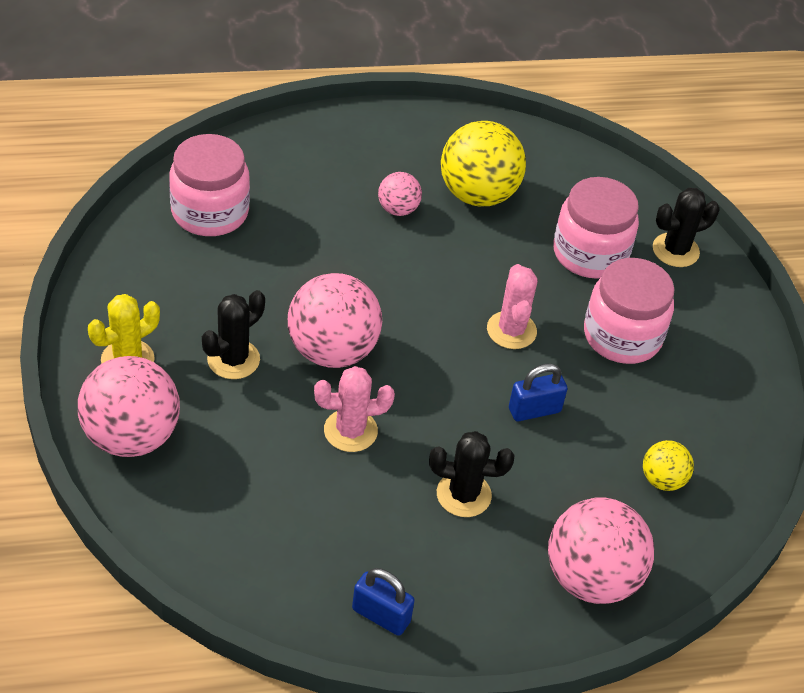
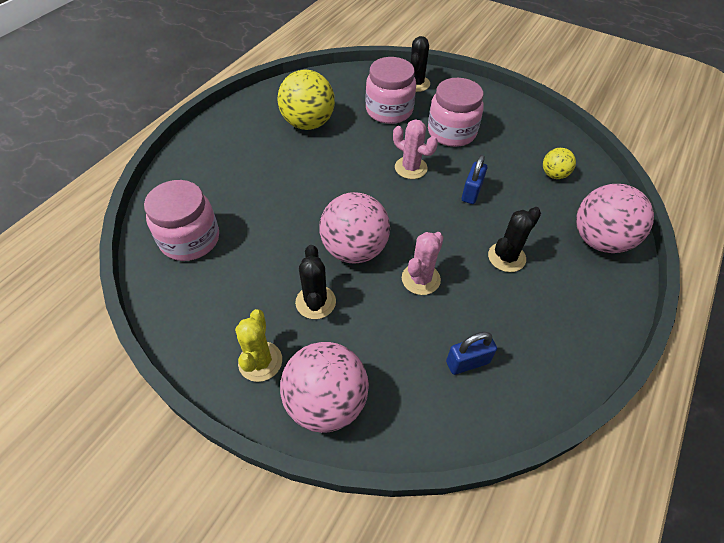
camera: 45 degrees left, 5 degrees up
blue padlock [352,568,415,636] -> blue padlock moved to [446,332,497,375]
pink ball [378,172,422,216] -> none

